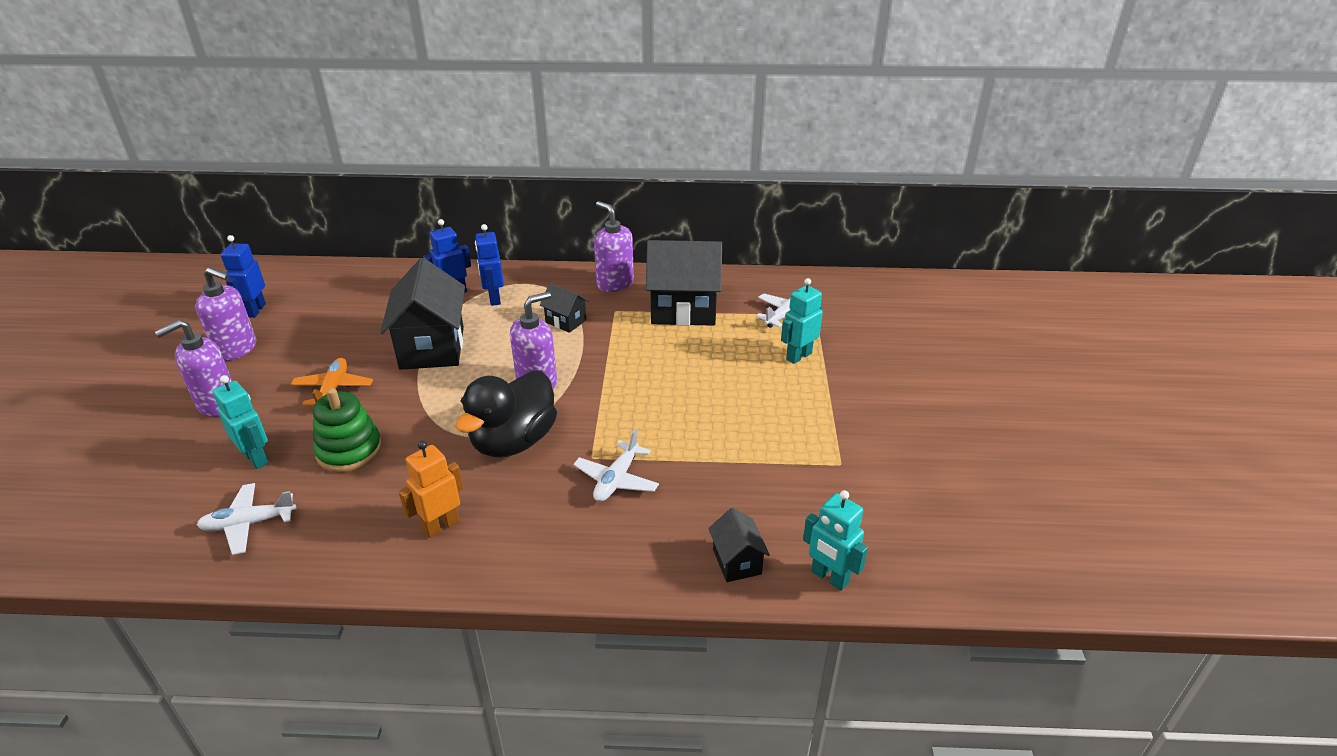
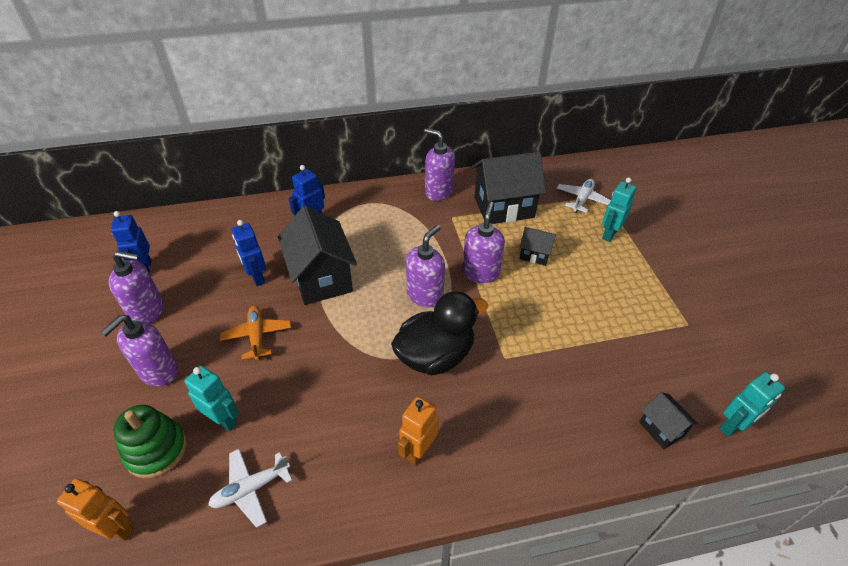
camera: 15 degrees left, 10 degrees up
green stacking toy [313,388,382,473] -> green stacking toy moved to [113,405,187,478]
black duck [456,370,557,457] -> black duck turned 135 degrees counterclockwise [391,291,488,375]
blue robot [475,224,504,306] -> blue robot moved to [232,220,266,286]
black house [540,283,589,333] -> black house moved to [519,227,556,266]
white plane [574,429,659,502] -> none
turquoise robot [803,490,868,591] -> turquoise robot turned 60 degrees counterclockwise [719,372,785,437]
none -> orange robot [57,479,134,541]
none -> purple soap dispenser [462,201,505,284]

